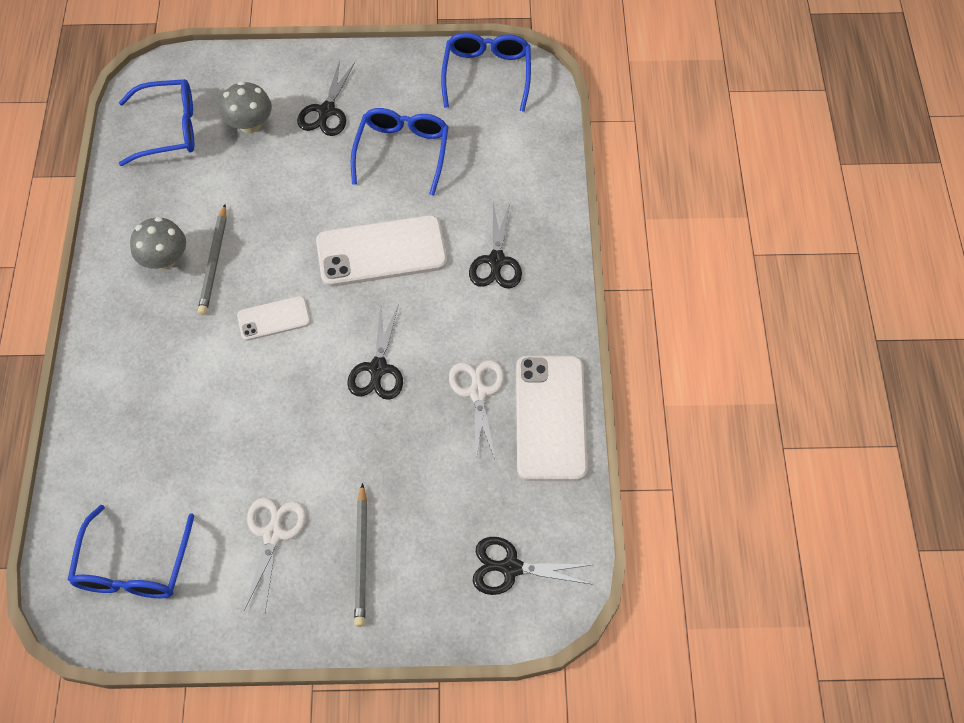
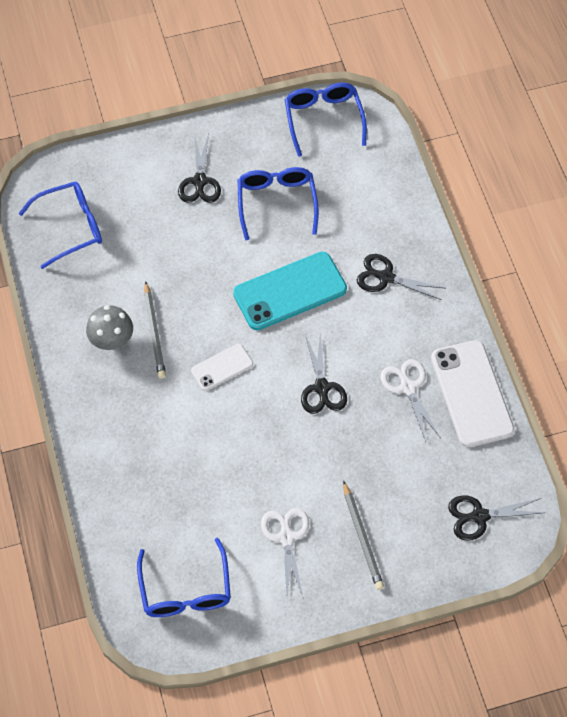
camera: 15 degrees left, 0 degrees up
grey mushroom [220,81,272,133] -> none
white phone [316,215,447,287] -> turquoise phone [233,252,347,330]
black scissors [469,201,522,289] -> black scissors turned 120 degrees clockwise [357,254,445,300]

